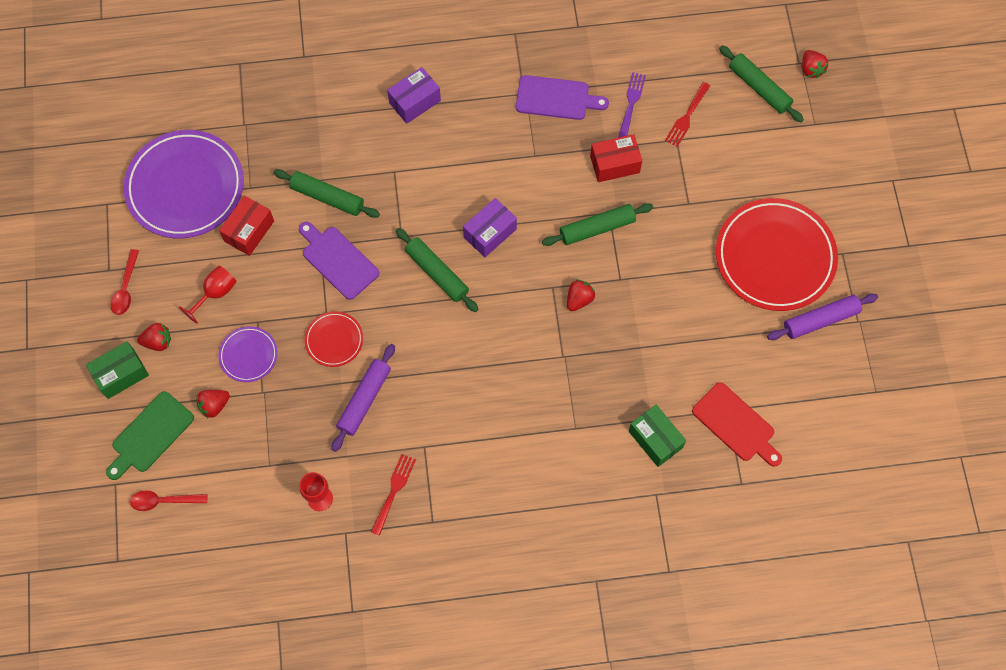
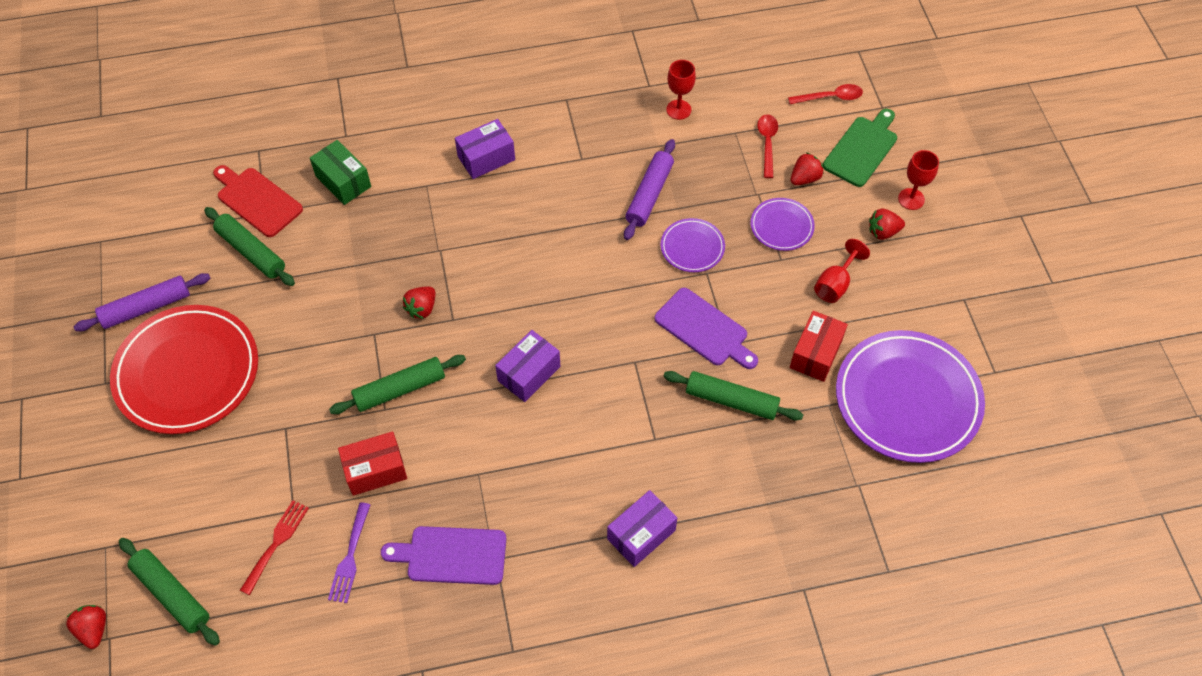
camera: 175 degrees right, 10 degrees down
green box [86,341,149,399] -> red goblet [898,150,939,210]
red spoon [110,249,139,315] -> red spoon moved to [757,114,778,178]
red plate [305,311,363,367] -> purple plate [661,218,725,272]
red fork [371,454,416,536] -> none
green rolling pin [396,228,479,312] -> green rolling pin moved to [204,207,295,286]
none -> purple box [455,119,515,179]

